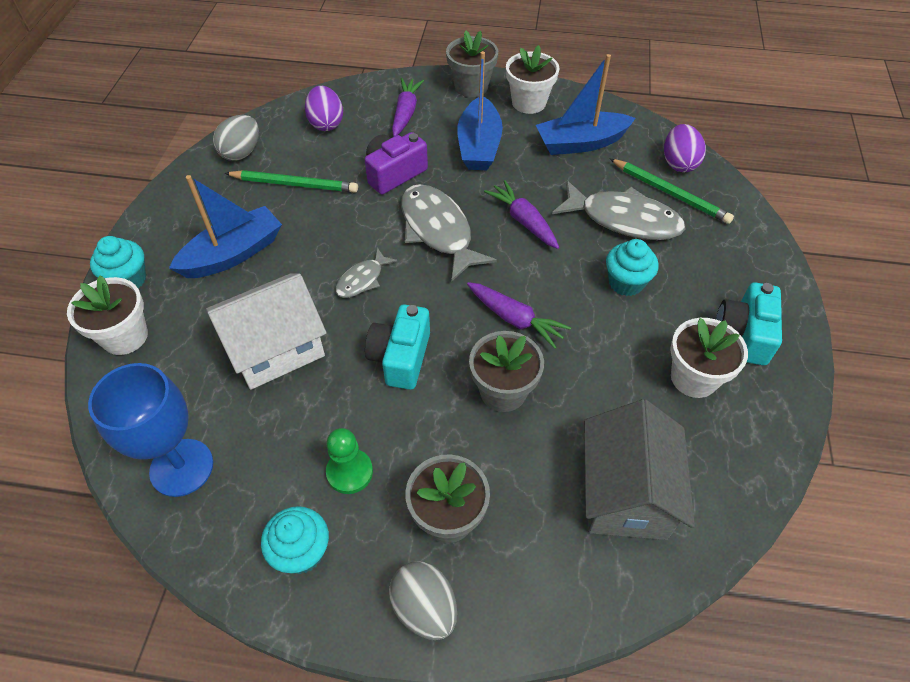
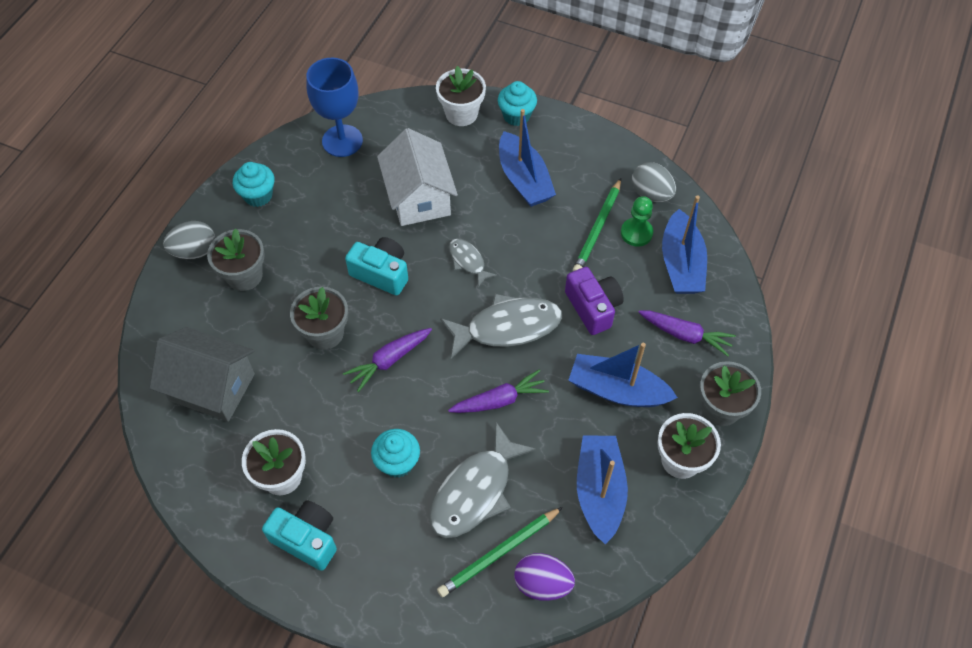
camera: 105 degrees right, 5 degrees up
purple egg [305,86,343,131] -> blue boat [662,195,707,294]
green pawn [326,428,373,494] -> green pawn moved to [621,196,653,247]

